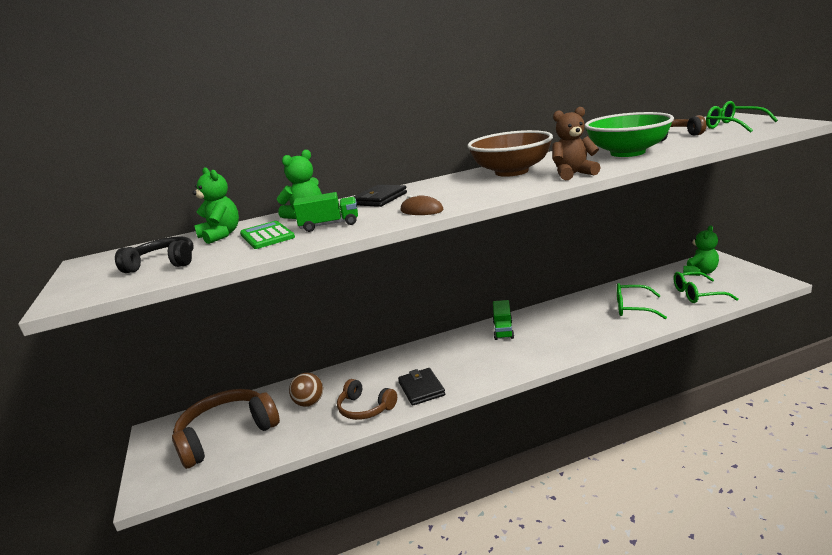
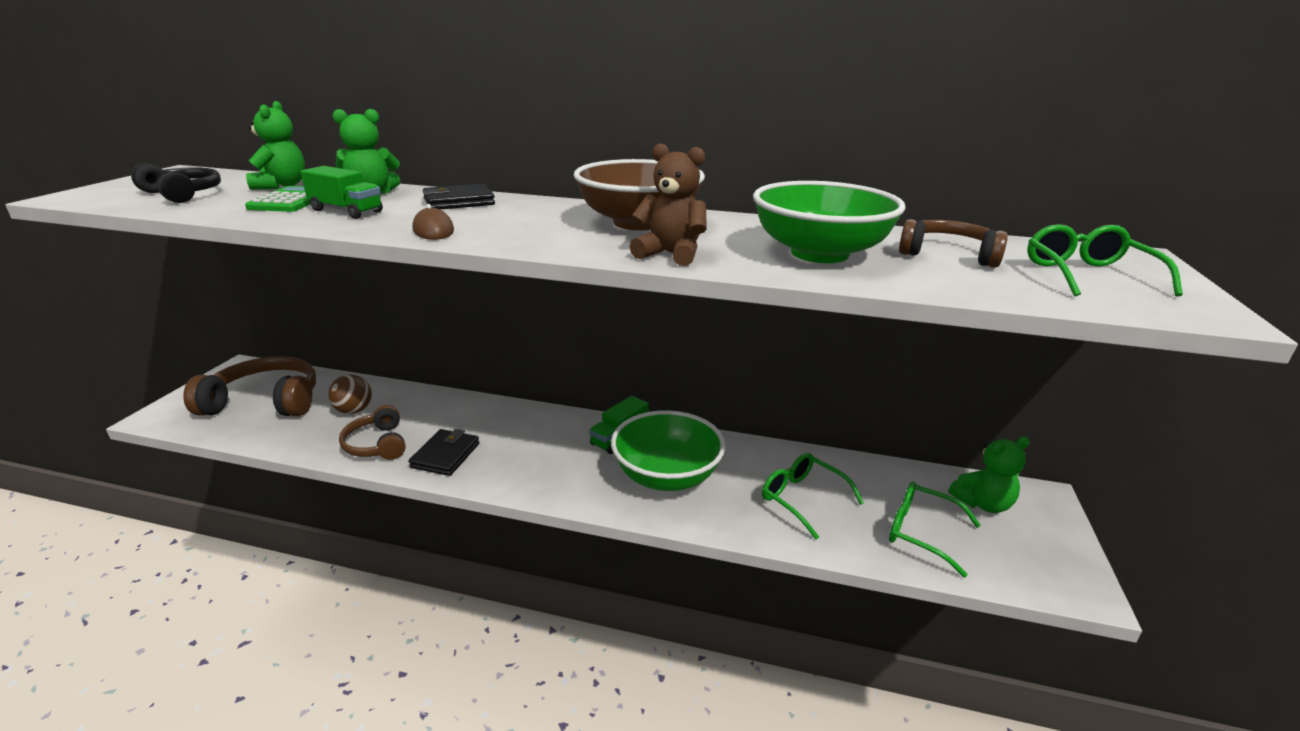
camera: 30 degrees right, 5 degrees up
none -> green bowl [611,410,726,491]

